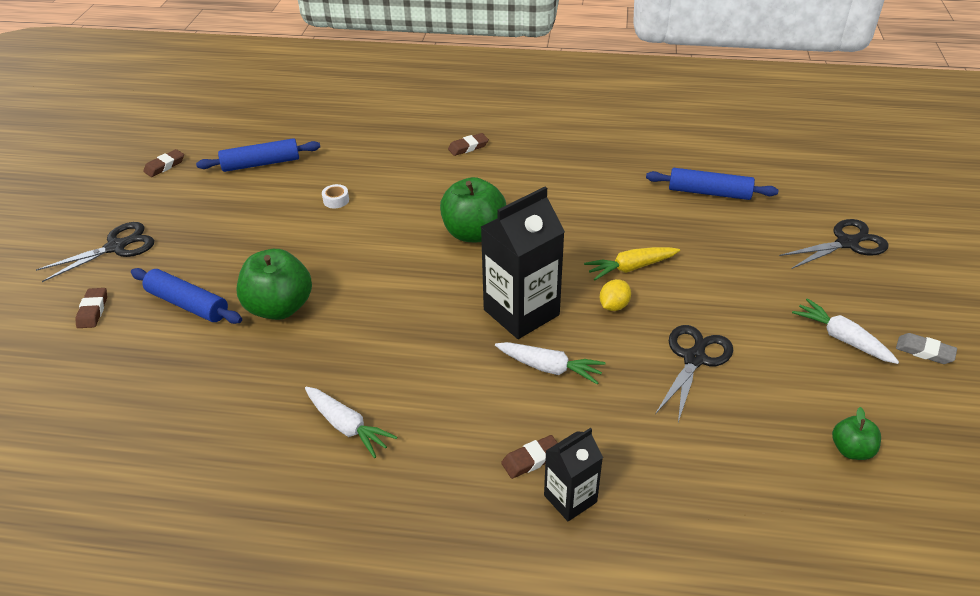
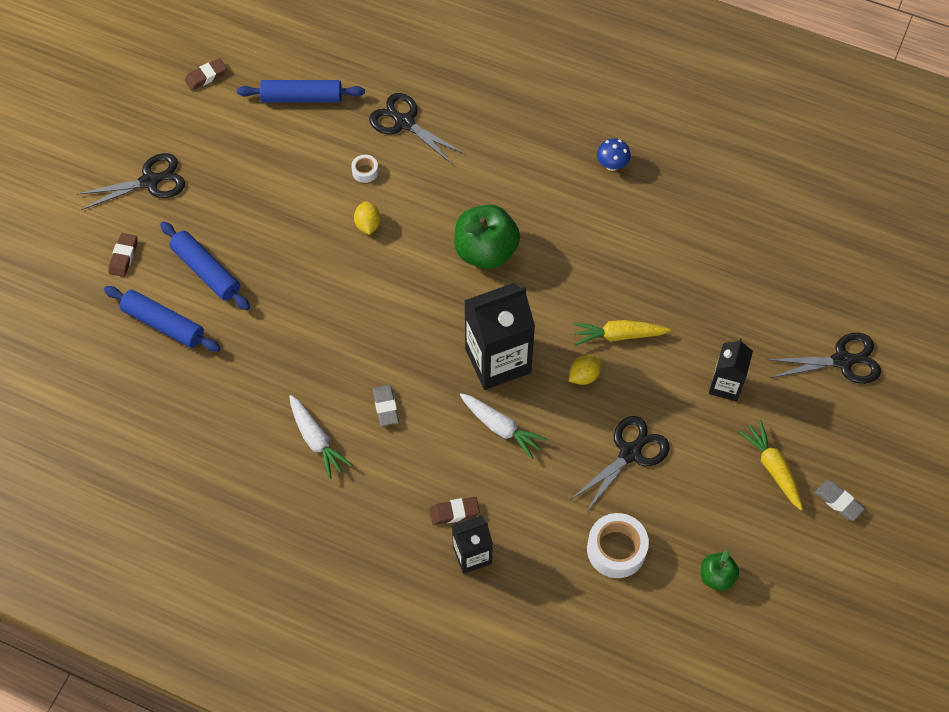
camera: 15 degrees right, 20 degrees up
green apple [237,249,312,320] -> none
brown eraser [448,133,489,156] -> none
blue rolling pin [646,168,779,200] -> blue rolling pin moved to [104,286,220,352]
white carrot [792,298,899,364] -> yellow carrot [738,420,803,510]
none -> yellow lemon [354,201,381,235]
none -> black scissors [369,93,465,165]
none -> grey eraser [373,385,399,426]
none -> white tape [587,513,649,578]
none -> blue mushroom [597,138,631,171]
none -> black carton [709,338,753,402]

